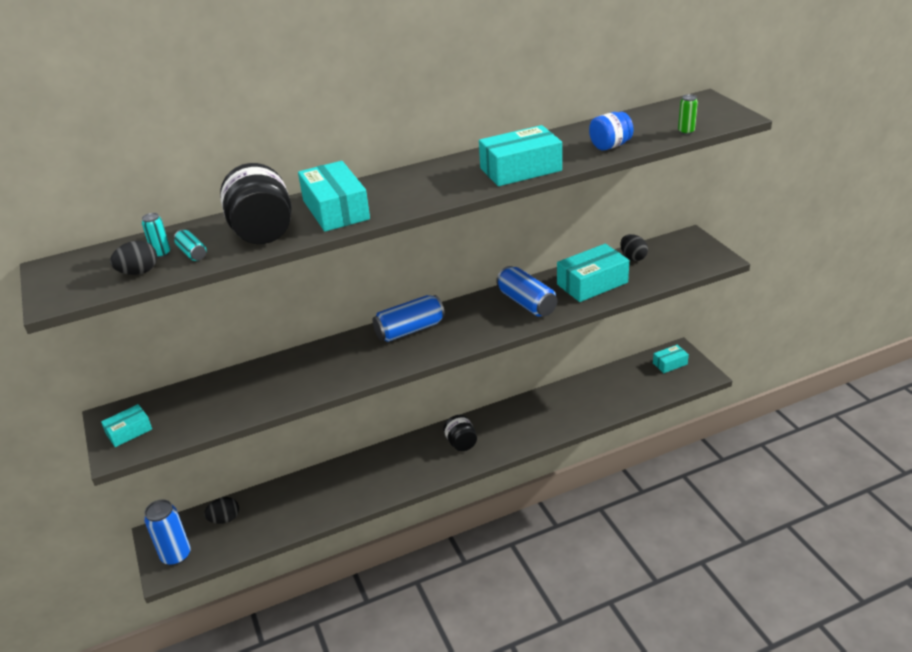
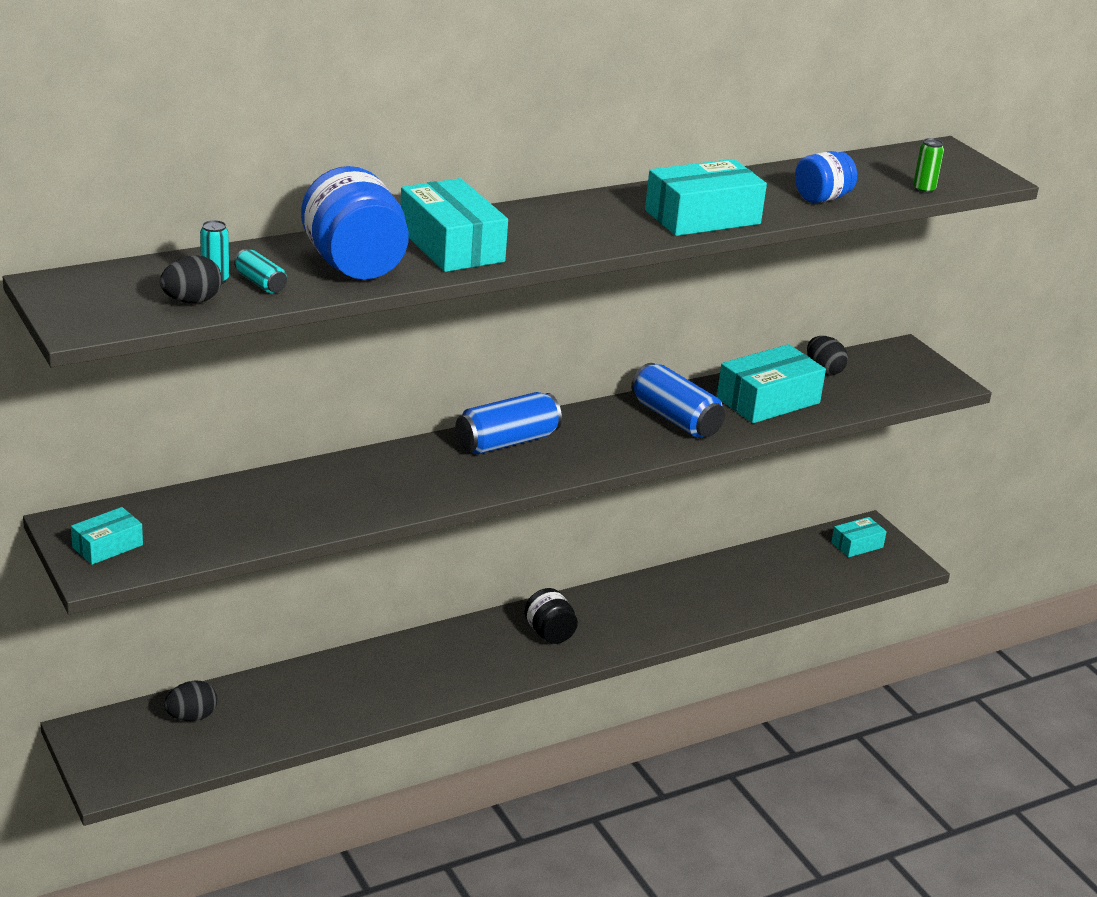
camera: 10 degrees left, 5 degrees down
blue can [144,499,191,566] -> none
black jar [220,163,292,244] -> blue jar [301,166,409,280]

